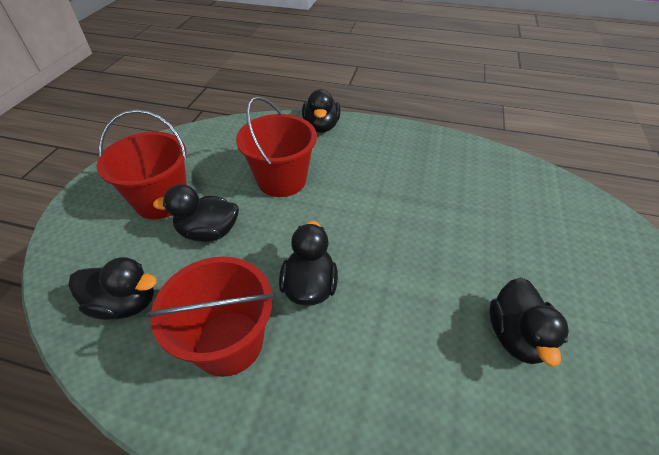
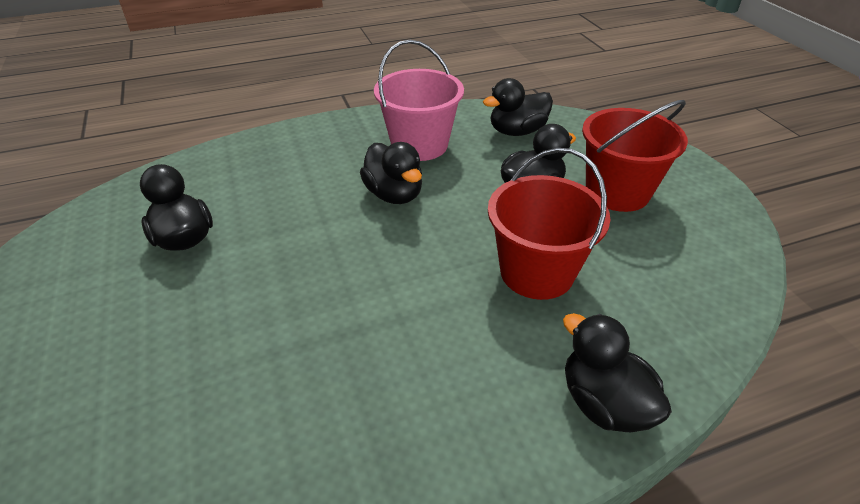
camera: 145 degrees right, 5 degrees down
red bucket [146,257,275,377] -> pink bucket [374,40,464,161]

